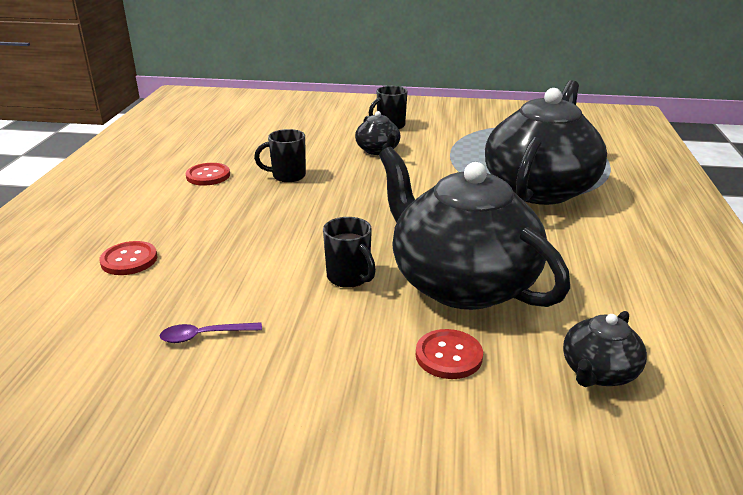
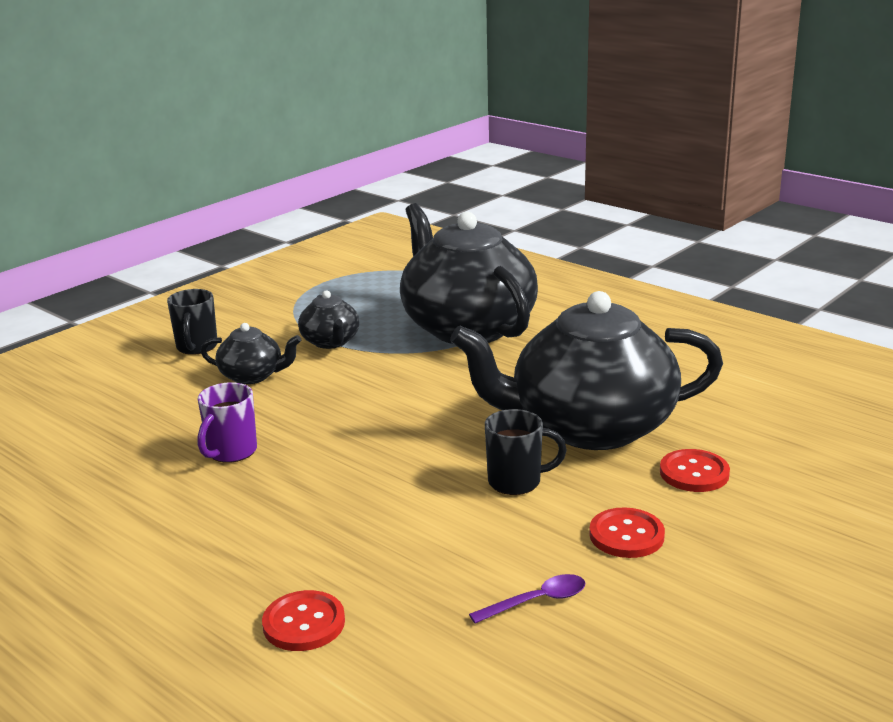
camera: 55 degrees left, 5 degrees down
purple spoon [160,322,262,343] -> purple spoon turned 135 degrees counterclockwise [469,574,585,624]
red button [186,163,230,186] -> red button moved to [589,508,665,558]
black mug [254,129,306,182] -> purple mug [198,382,257,463]
black teapot [563,311,647,387] -> black teapot moved to [298,290,360,349]

